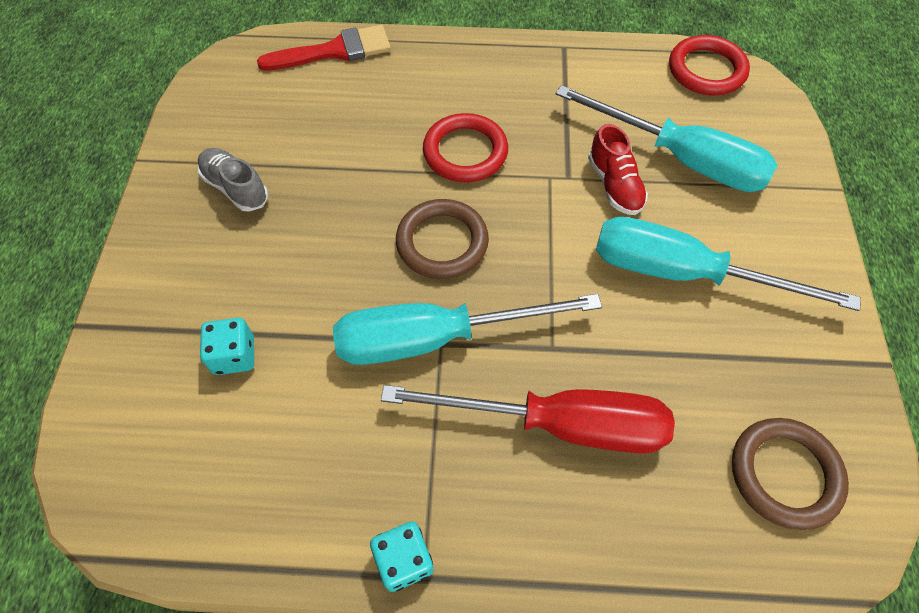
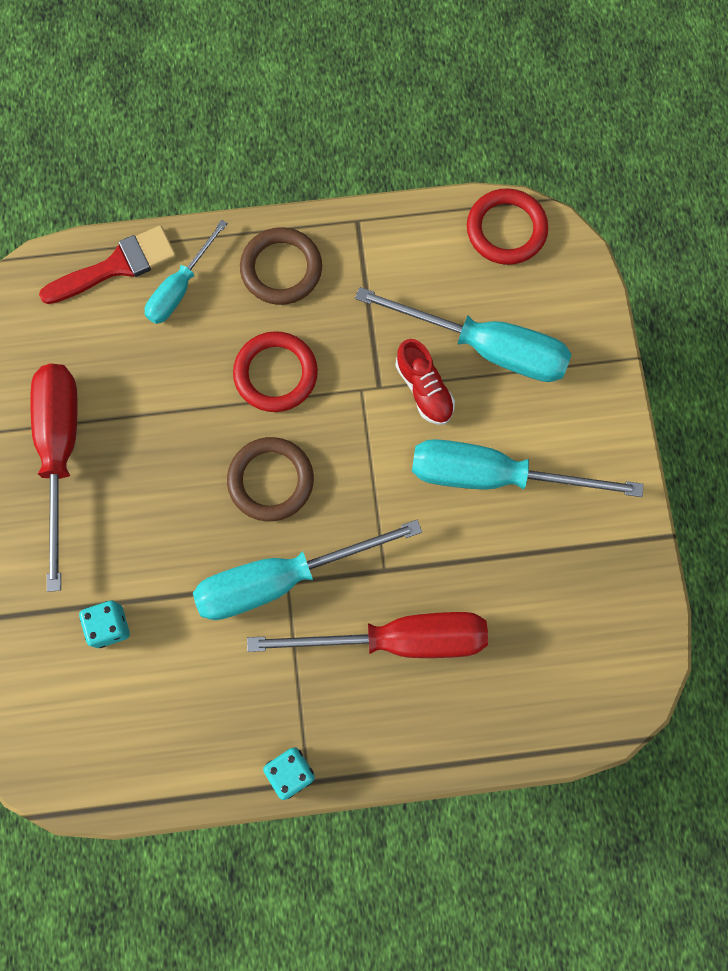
camera: 10 degrees left, 15 degrees up
grey shoe [197,148,268,212] -> red screwdriver [31,363,77,592]
brown ring [732,418,849,530] -> brown ring moved to [240,227,322,305]
none -> turquoise screwdriver [145,220,228,324]

